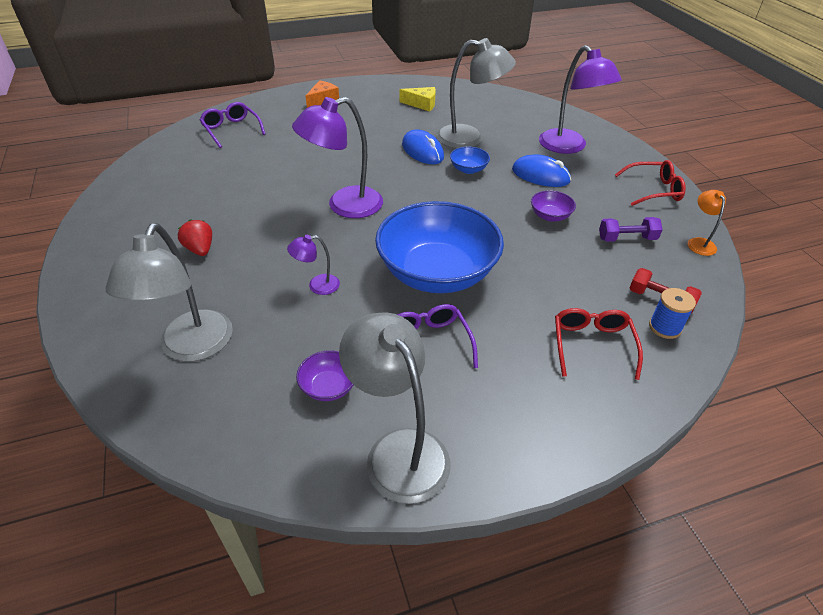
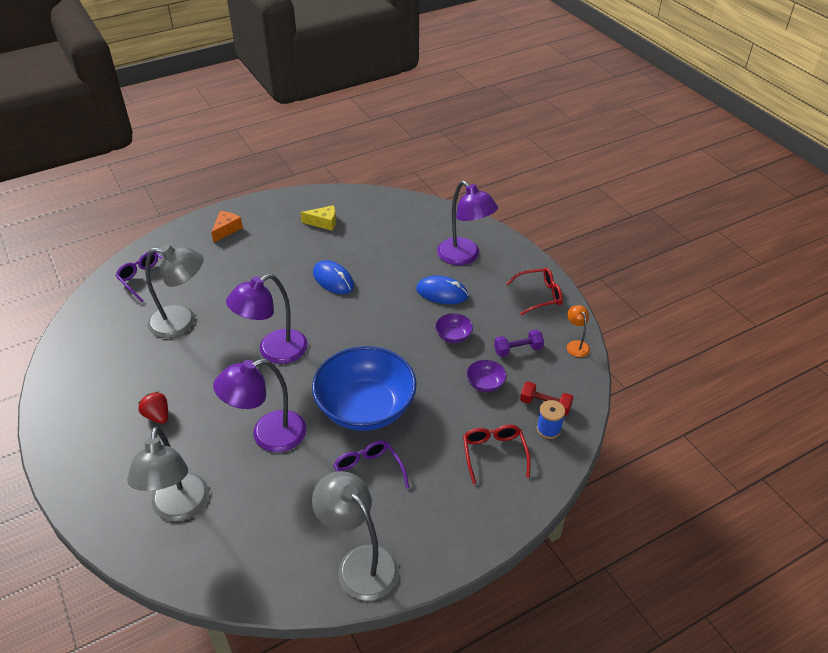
camera: 10 degrees left, 0 degrees up
purple lamp [287,235,340,295] -> purple lamp [213,359,306,452], size x2.07
purple bowl [296,350,353,401] -> purple bowl moved to [466,360,507,392]
grey lamp [436,38,516,149] -> grey lamp moved to [145,244,203,338]
blue bowl [450,146,490,174] -> none

